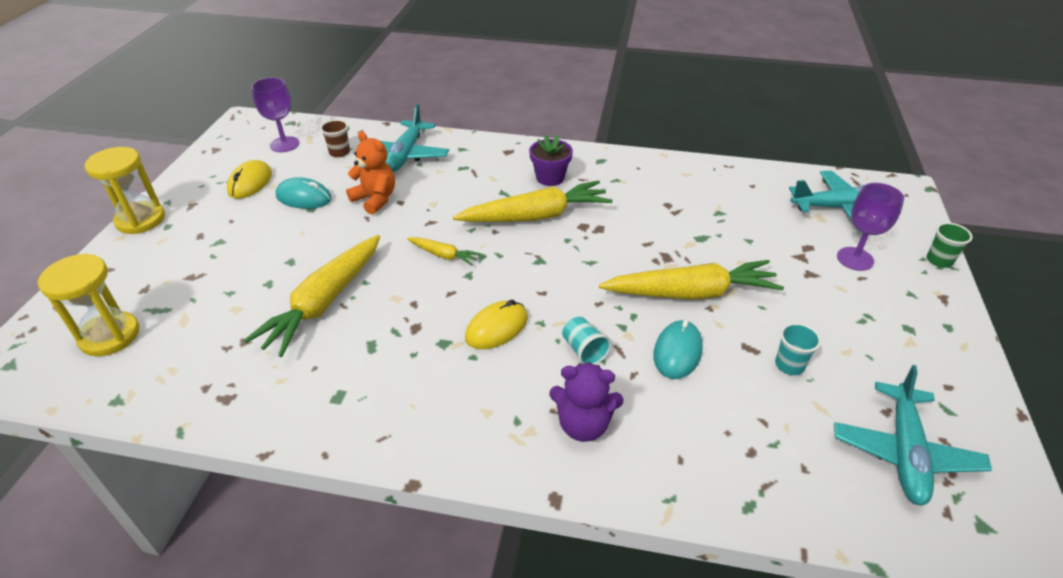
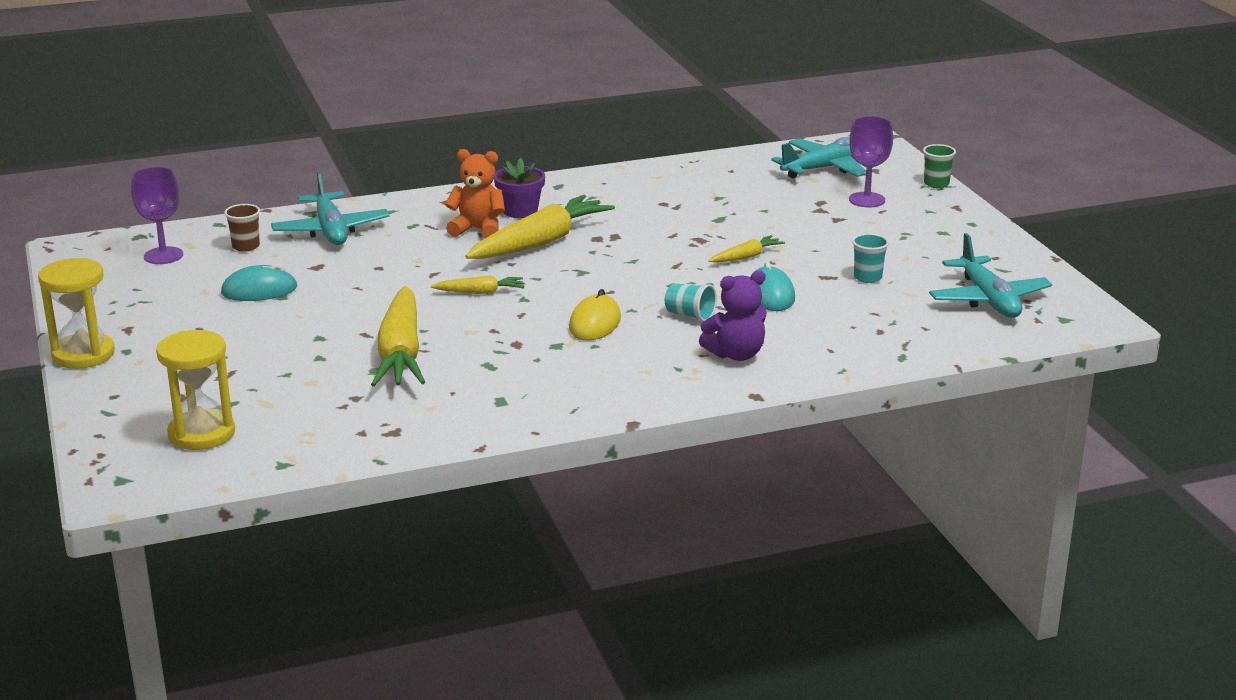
camera: 30 degrees left, 15 degrees down
yellow mouse [227,160,272,199] -> none
orange teddy bear [346,131,395,214] -> orange teddy bear moved to [445,149,505,238]
yellow carrot [599,260,784,300] -> yellow carrot [709,235,785,263], size x0.48

